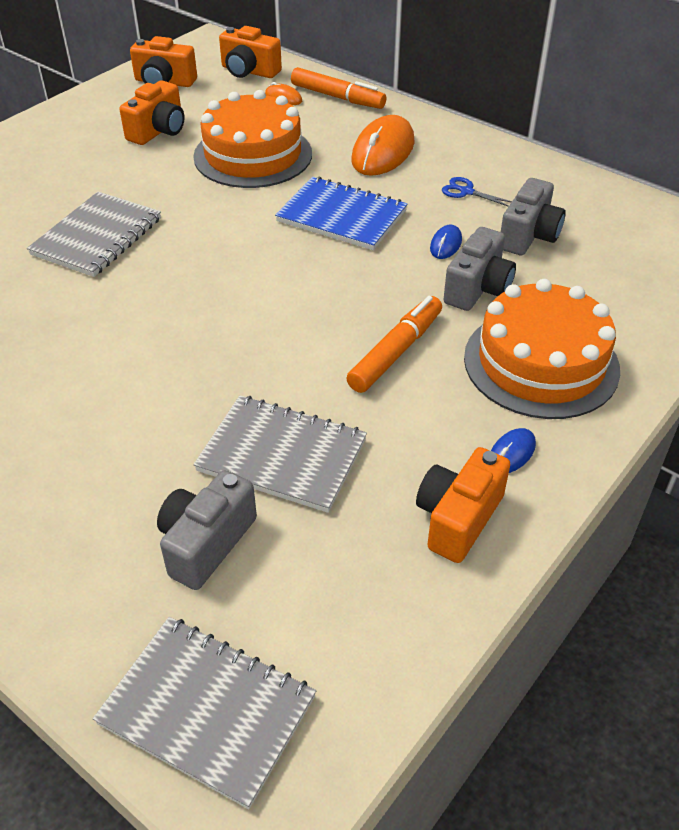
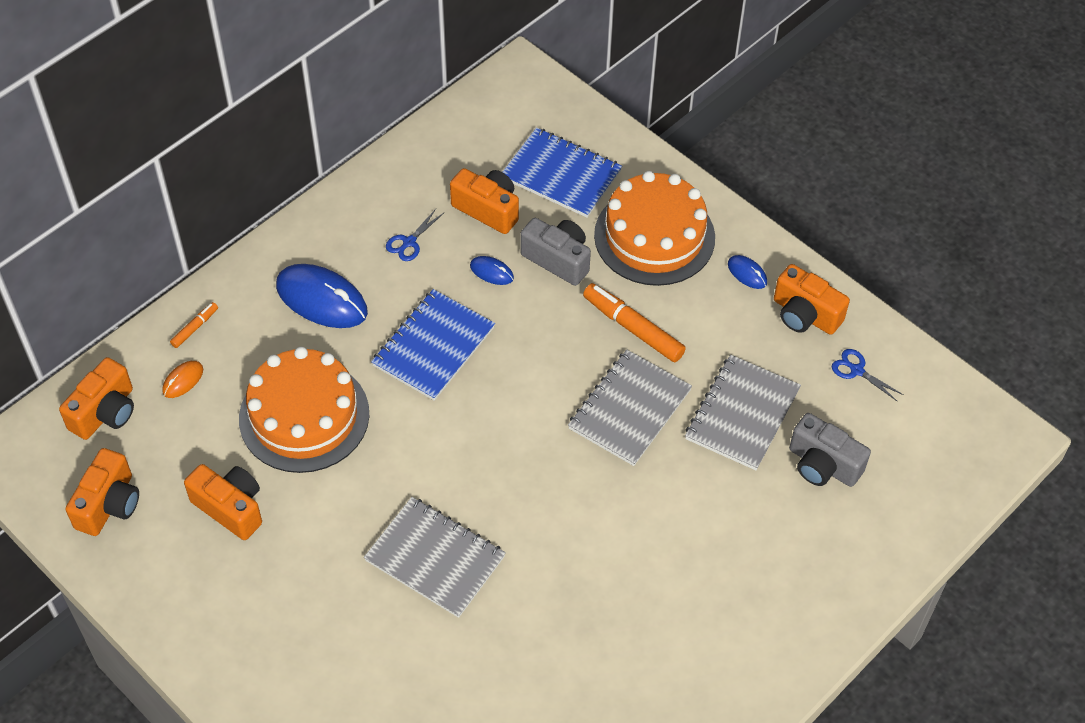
camera: 85 degrees left, 10 degrees up
grey notebook [93,617,316,809] -> grey notebook moved to [568,350,692,466]
orange marker [291,67,387,109] -> orange marker [170,302,218,348], size x0.51
orange mouse [351,115,415,176] -> blue mouse [276,264,368,328]
grey camera [501,178,566,255] -> orange camera [450,168,519,234]
none -> blue notebook [503,127,622,218]
none -> blue scissors [832,349,904,402]

